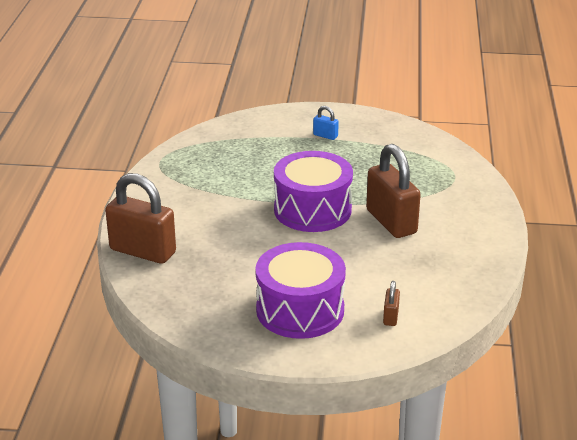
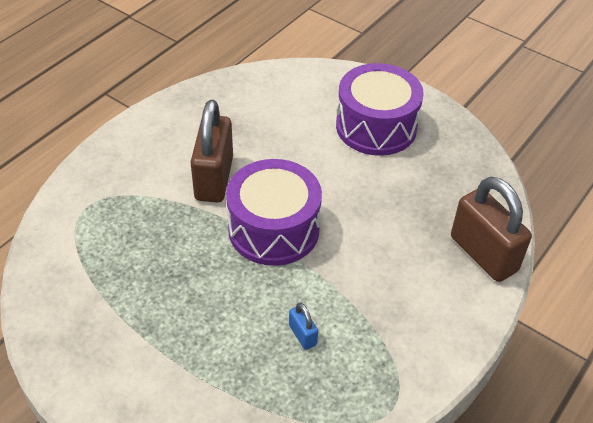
camera: 150 degrees left, 15 degrees up
blue padlock [313,106,339,140] -> blue padlock moved to [289,303,318,350]
brown padlock [383,281,400,326] -> none

